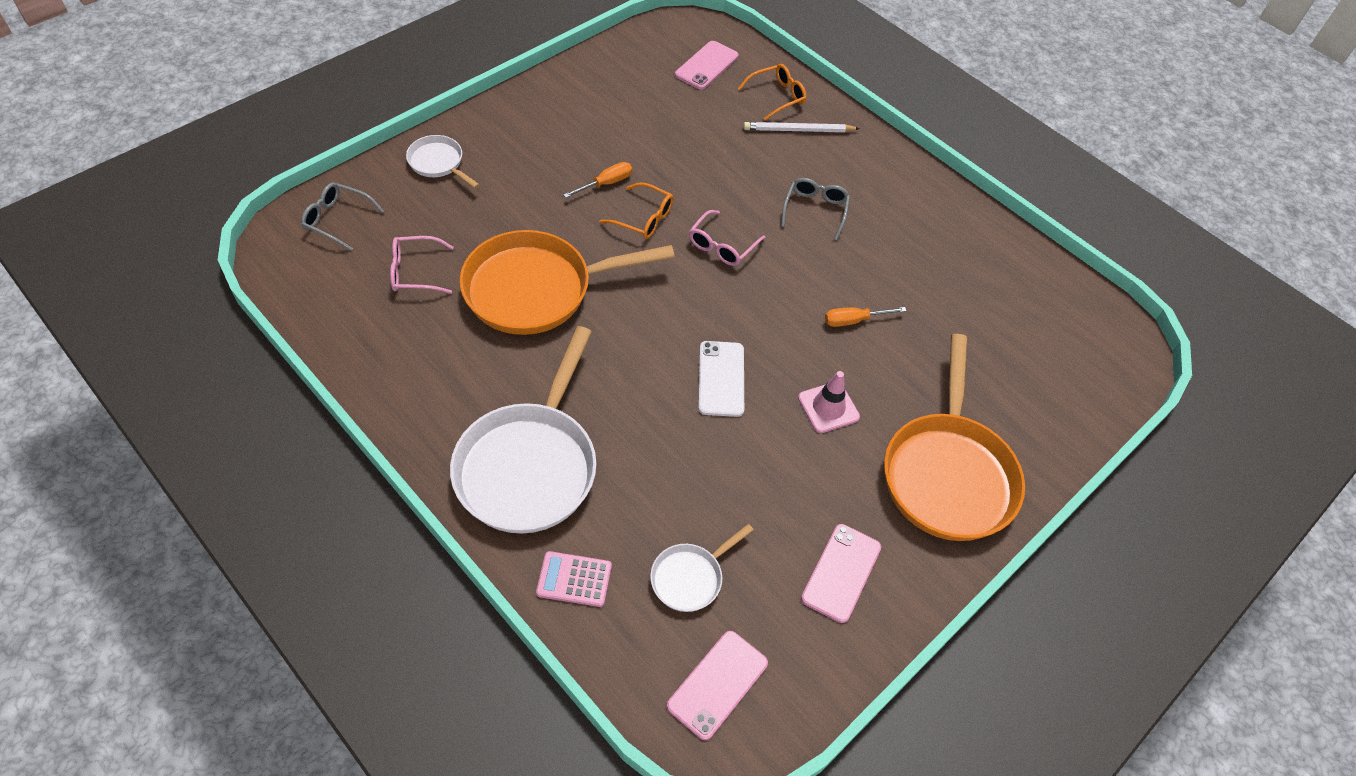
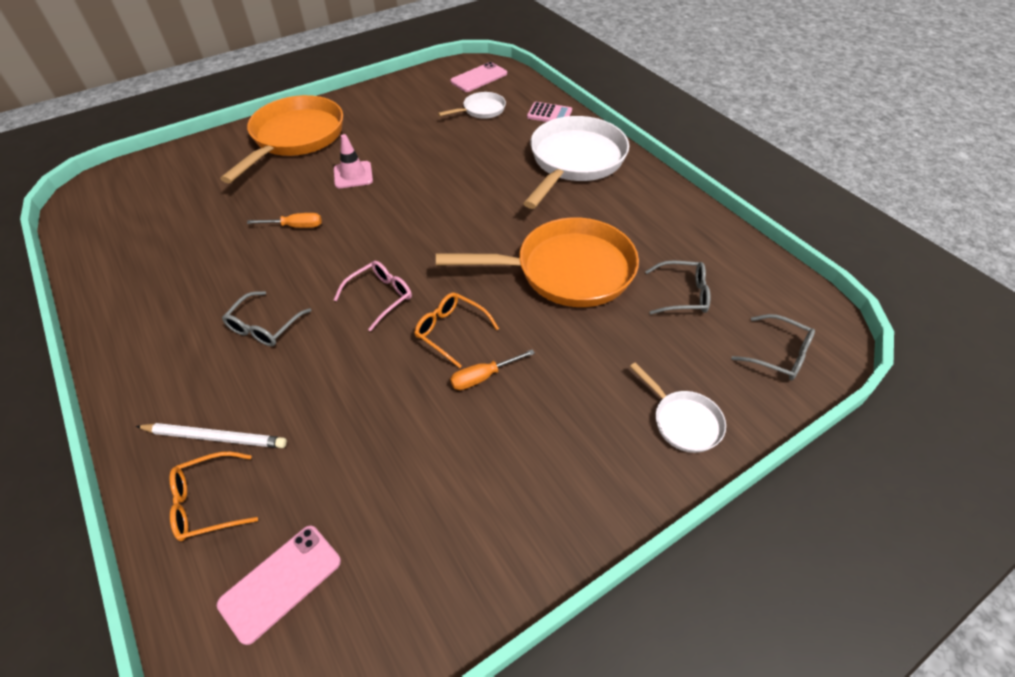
camera: 165 degrees left, 5 degrees down
pink glasses [390,236,454,294] -> grey glasses [645,260,710,314]
white phone [698,341,744,417] -> none
pink phone [801,524,881,623] -> none

